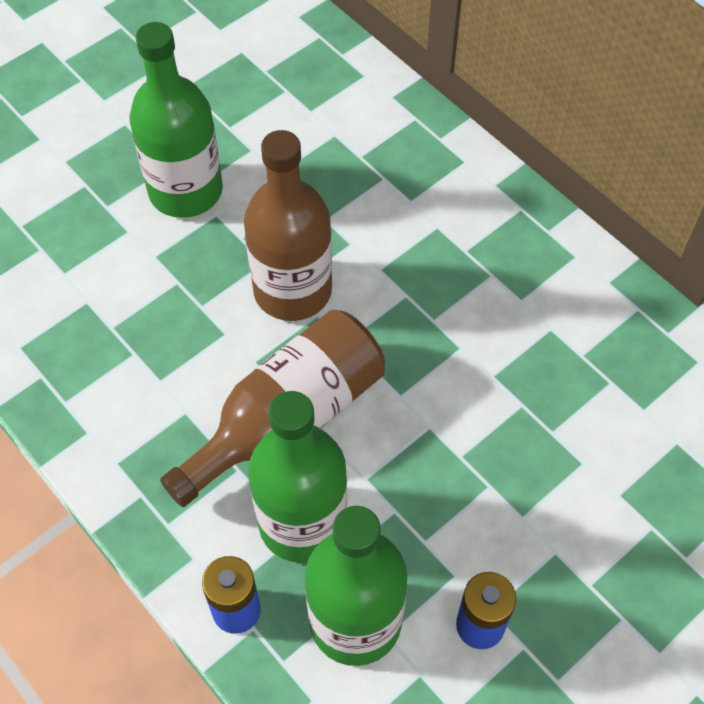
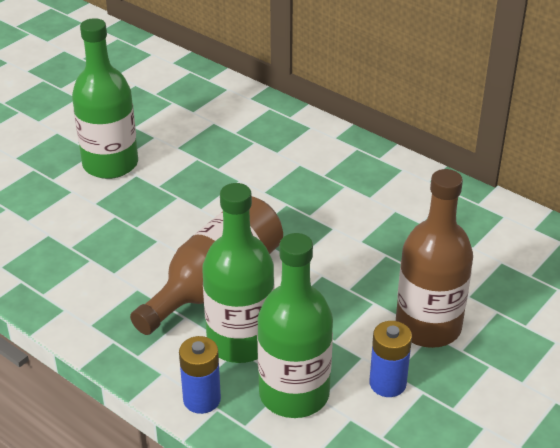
camera: 10 degrees left, 20 degrees down
brown bottle [244,130,332,321] -> brown bottle moved to [396,169,473,348]

